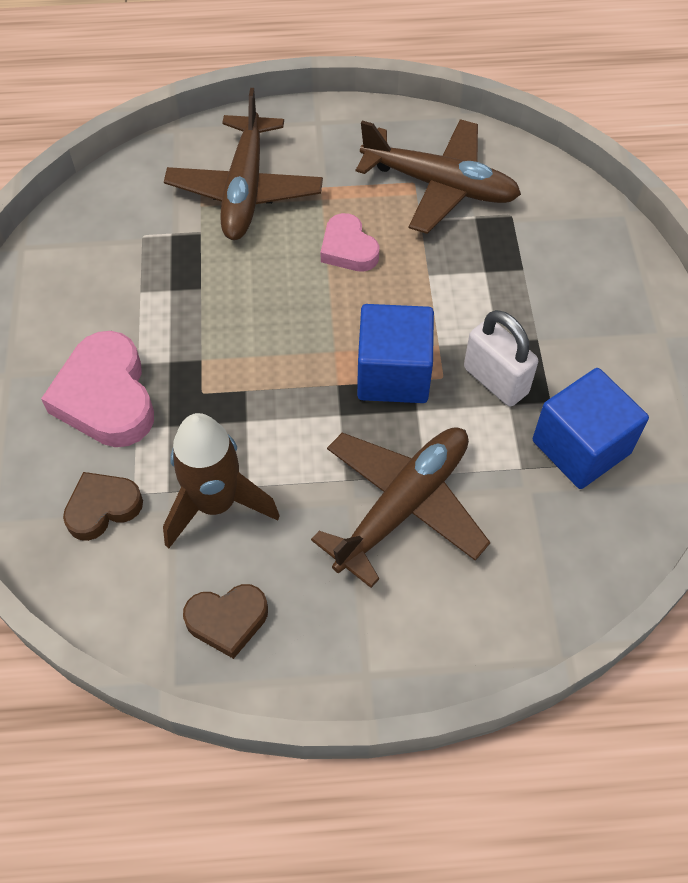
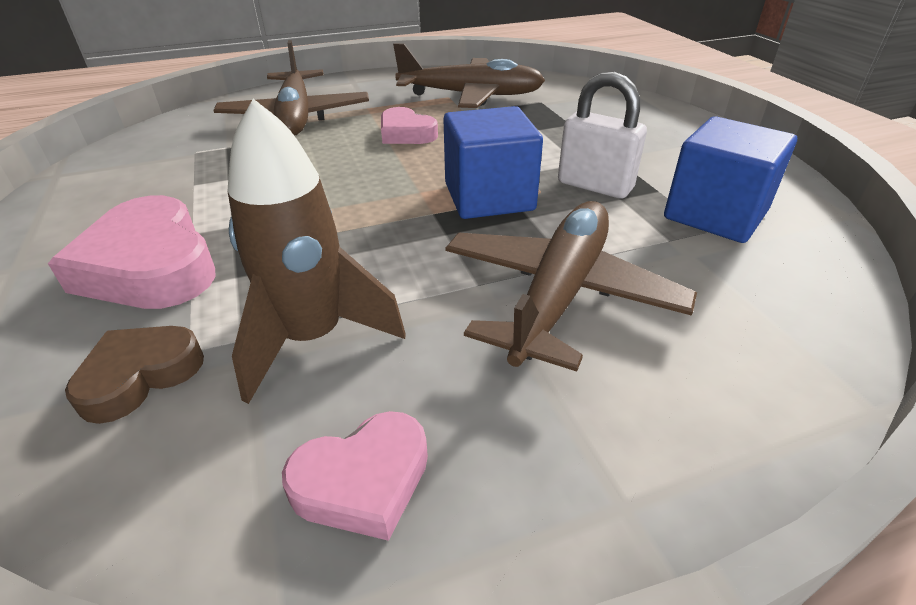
camera: 15 degrees left, 20 degrees down
brown heart [183,584,268,659] -> pink heart [282,411,428,541]

